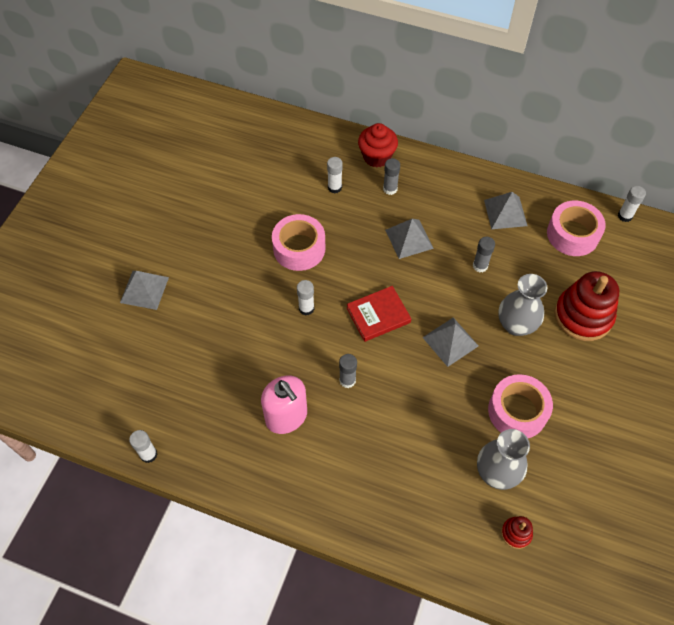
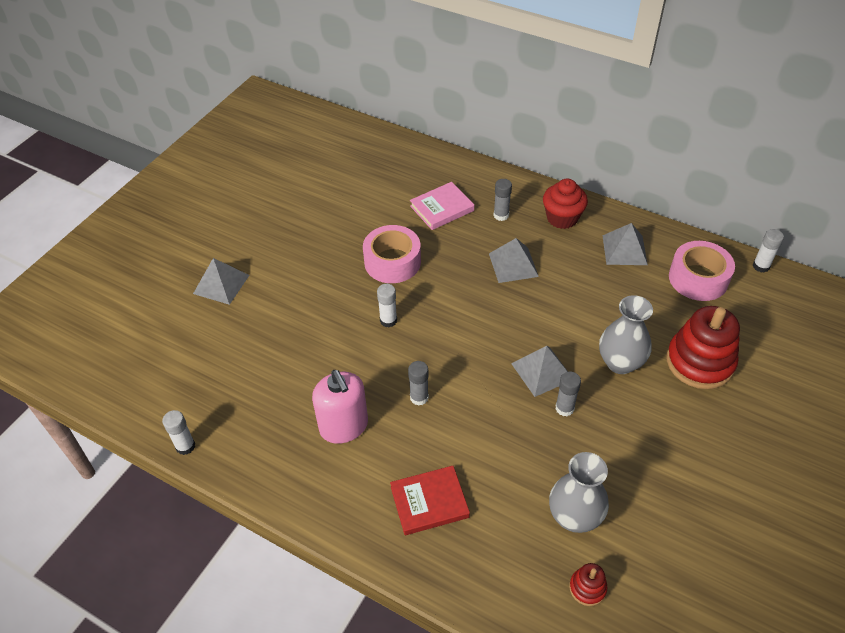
camera: 10 degrees right, 10 degrees down
white glue stick [327,157,343,193] -> pink book [410,182,474,230]
red book [347,286,411,342] -> red book moved to [390,466,470,535]
red cupcake [358,123,398,167] -> red cupcake moved to [543,178,588,229]
grey glue stick [473,237,495,272] -> grey glue stick moved to [555,372,581,416]
pink tape [488,374,553,438] -> none

